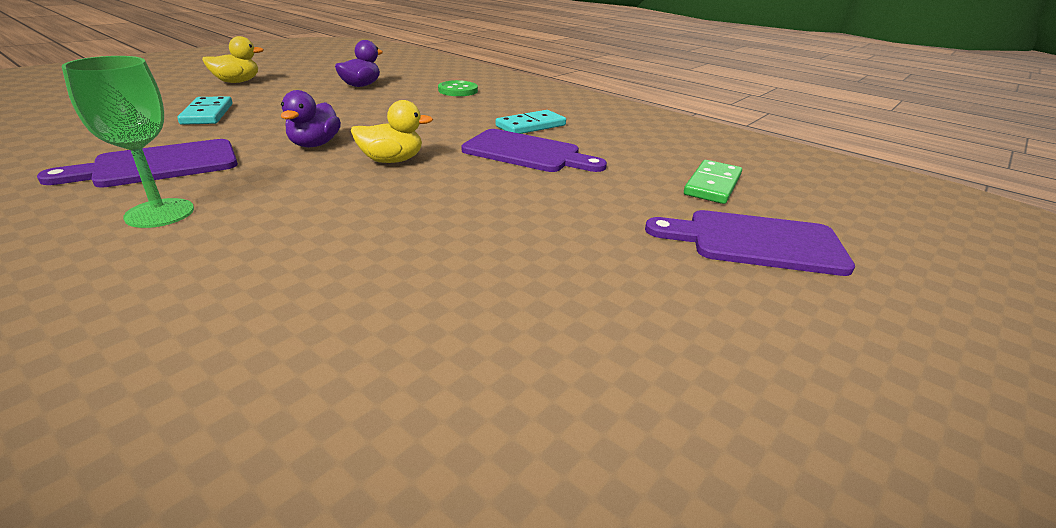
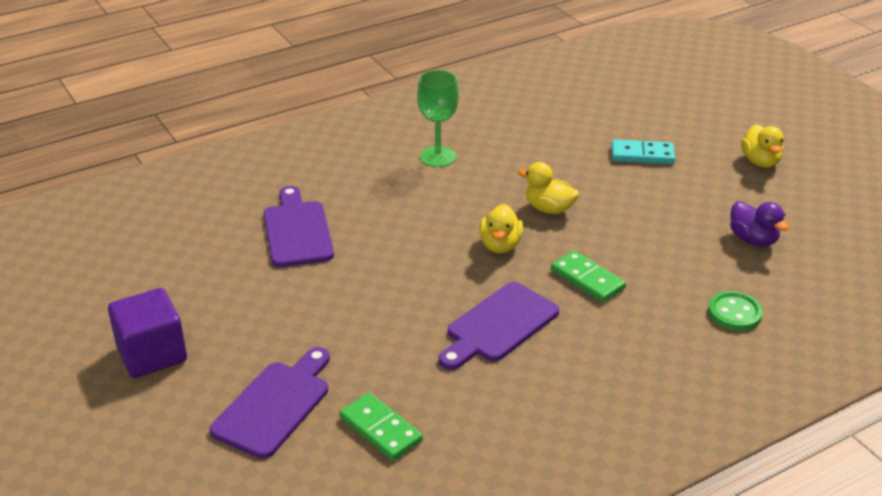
camera: 110 degrees right, 5 degrees up
purple cutting board [37,139,238,188] -> purple cutting board moved to [264,186,334,267]
purple duck [281,90,341,147] -> yellow duck [518,162,579,214]
turquoise domino [496,110,566,134] -> none
none -> purple cube [108,288,187,378]
none -> green domino [551,251,626,302]

